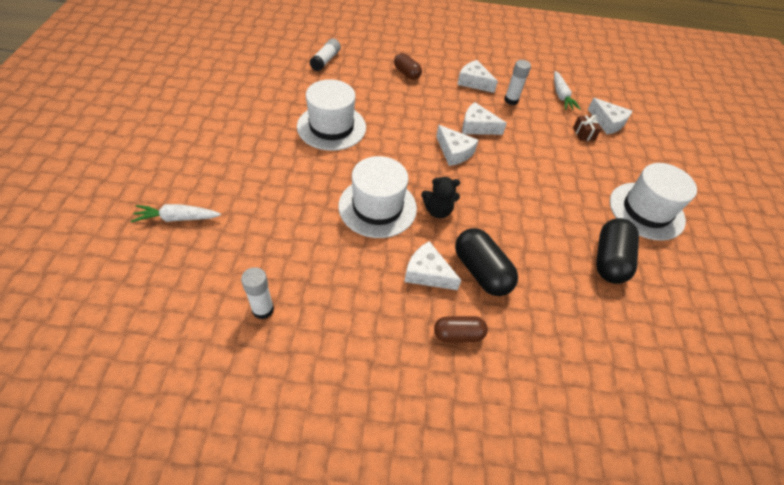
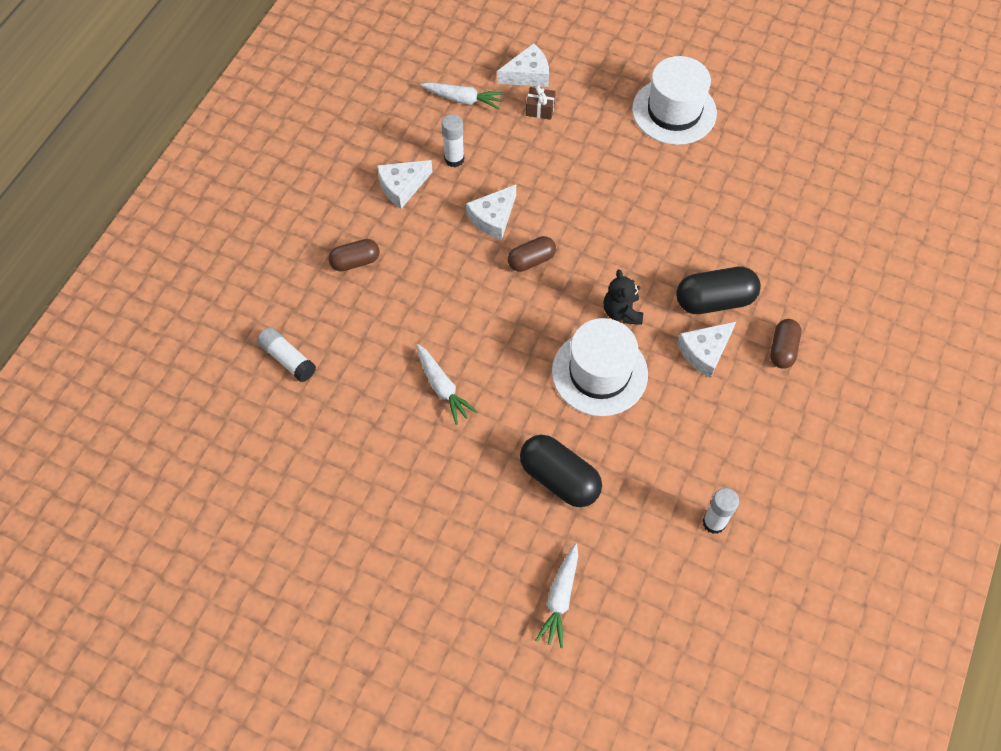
camera: 65 degrees left, 10 degrees up
white hat [297,79,366,151] -> white carrot [416,344,478,425]
black teddy bear [421,177,460,218] -> black teddy bear turned 150 degrees clockwise [603,269,643,325]
white cheese [436,125,479,166] -> brown capsule [508,236,556,272]
black capsule [596,218,639,284] -> black capsule moved to [520,435,602,507]

